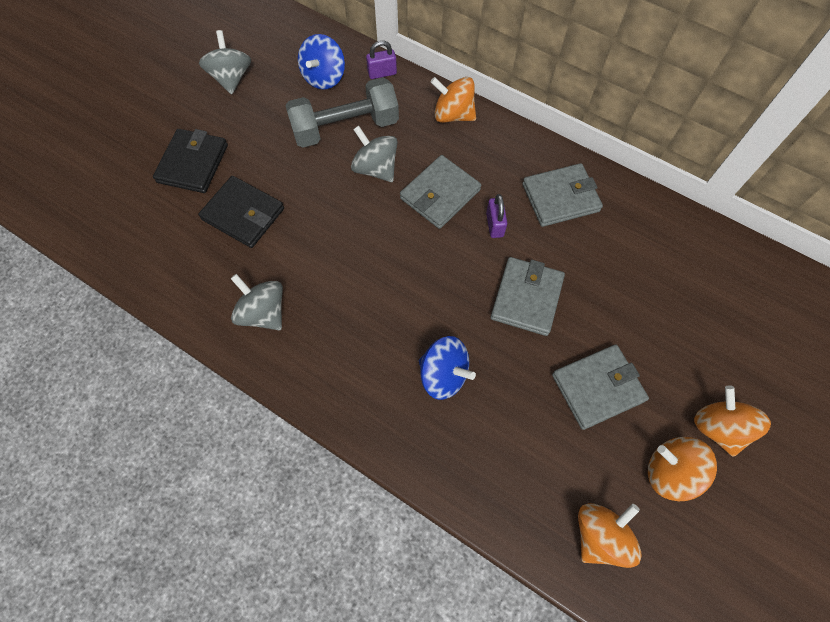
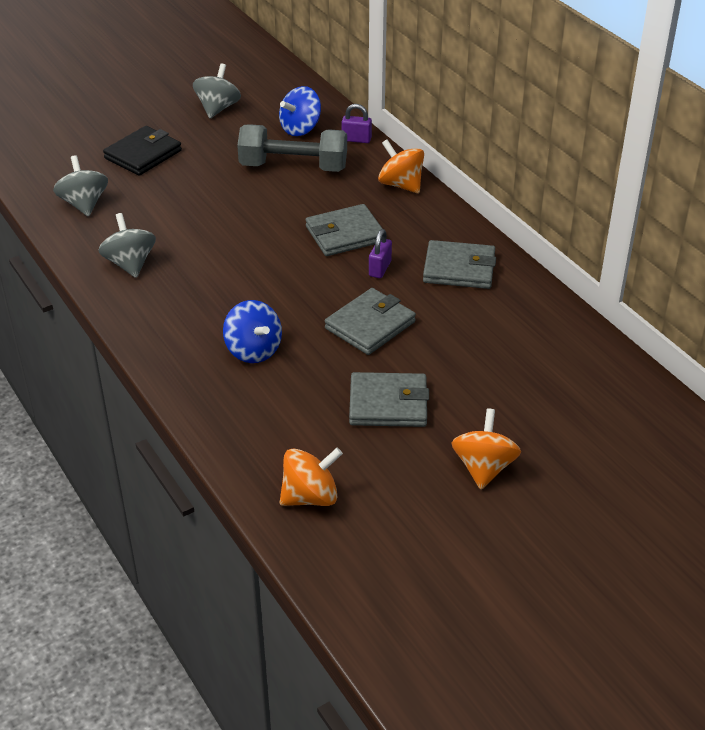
camera: 25 degrees right, 25 degrees down
black wallet [198,176,284,248] -> none
grey spinning top [351,126,398,182] -> grey spinning top moved to [53,155,108,217]
orange spinning top [648,437,717,501] -> none

